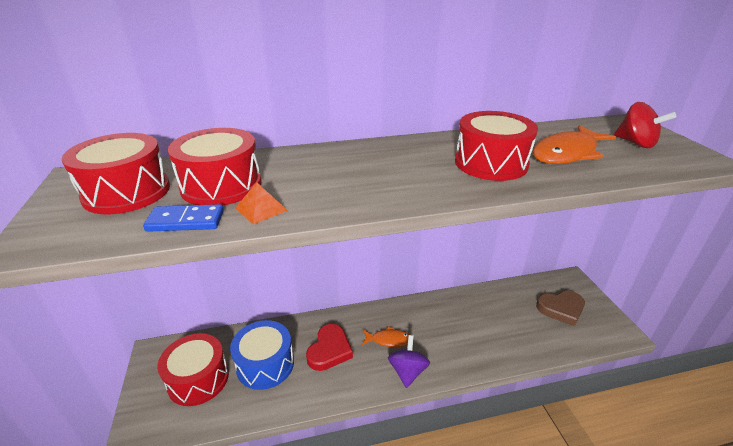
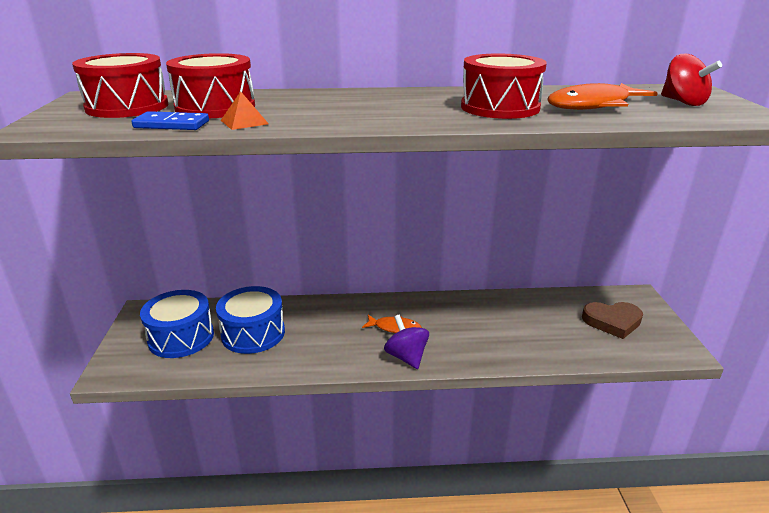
camera: 10 degrees right, 5 degrees down
red drum [157,333,229,406] -> blue drum [140,290,214,358]
red heart [306,324,353,371] -> none
purple spinning top [388,335,430,388] -> purple spinning top turned 45 degrees counterclockwise [384,315,429,369]

